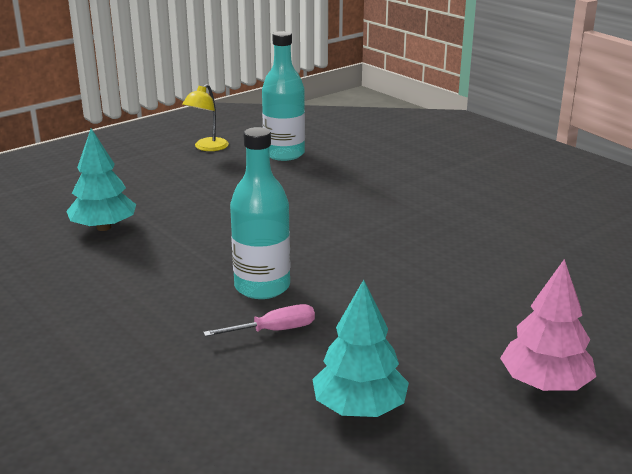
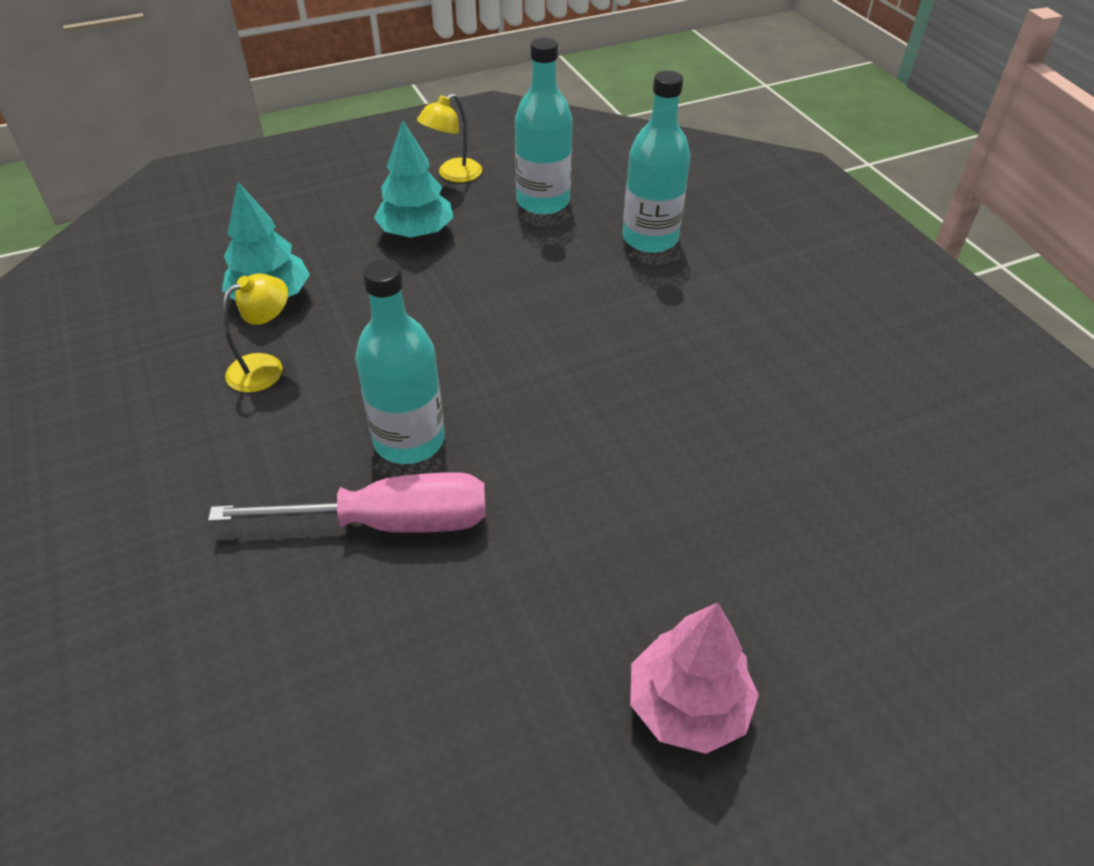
camera: 15 degrees right, 20 degrees up
pink screwdriver [203,304,315,337] -> pink screwdriver [208,472,486,533], size x1.86
turquoise tree [312,280,409,417] -> turquoise tree moved to [374,120,453,238]
none -> yellow lamp [222,274,288,393]
none -> turquoise bottle [623,71,691,253]

